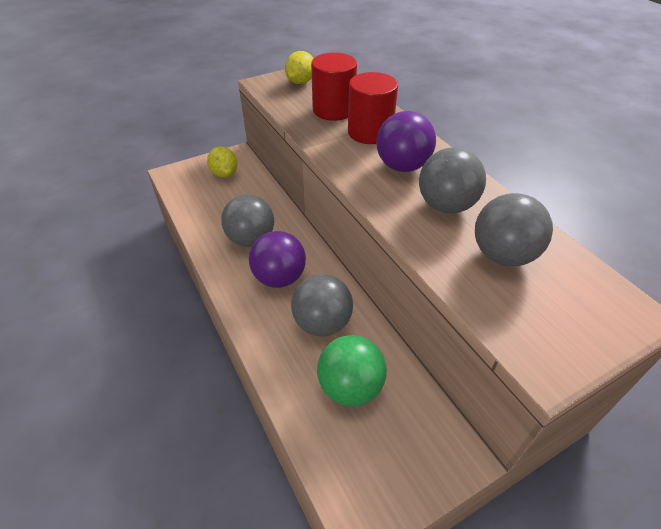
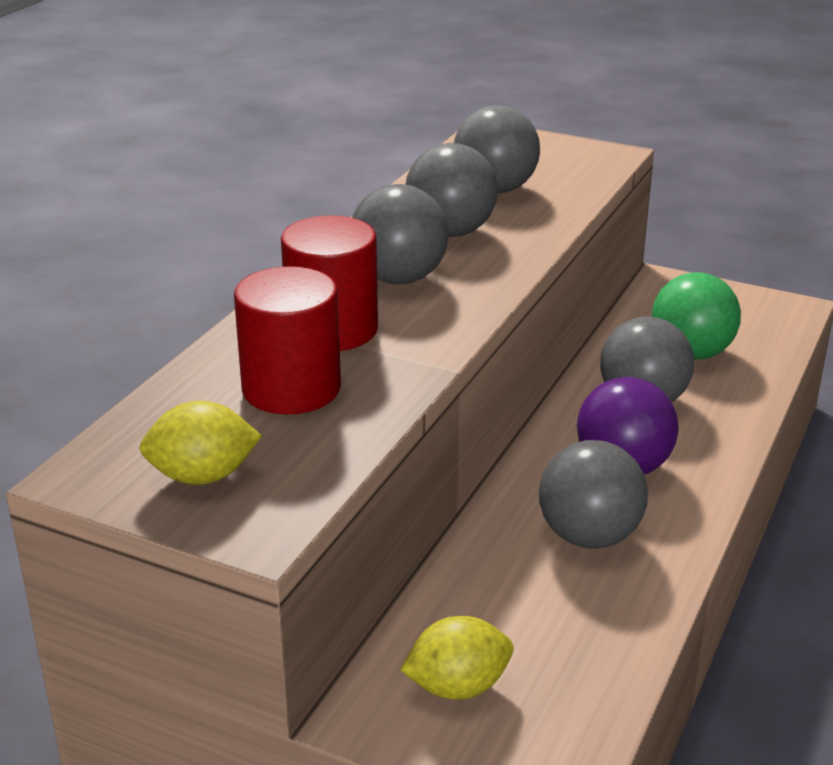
camera: 125 degrees left, 15 degrees down
yellow lemon [207,146,238,178] -> yellow lemon turned 45 degrees clockwise [400,616,513,700]
purple ball [376,111,436,172] -> grey ball [352,184,448,284]

